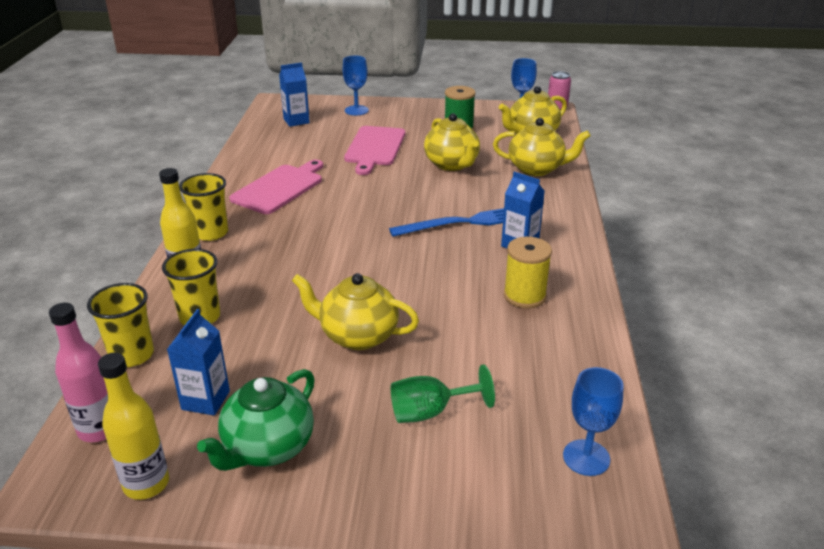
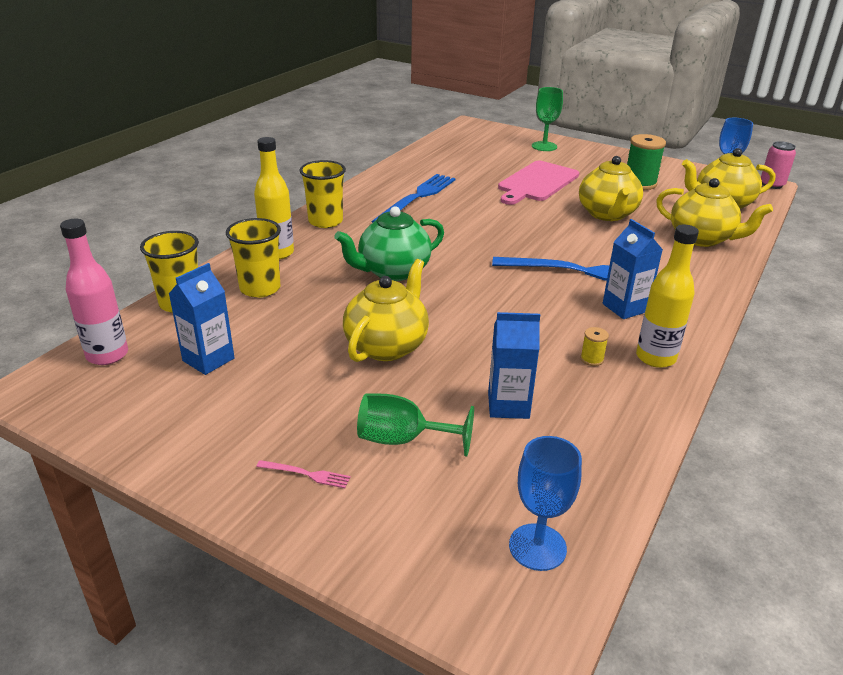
camera: 25 degrees right, 0 degrees up
yellow bottle [98,353,169,500] -> yellow bottle moved to [636,225,699,368]
green teapot [197,369,315,471] -> green teapot moved to [335,207,444,281]
pink cutting board [229,160,323,214] -> blue fork [371,174,455,223]
blue carton [279,62,310,127] -> blue carton moved to [488,312,540,419]
yellow teapot [292,273,419,350] -> yellow teapot turned 75 degrees clockwise [343,259,429,362]
blue goblet [343,56,369,116] -> green goblet [532,87,563,151]
yellow spool [504,237,552,308] -> yellow spool [580,327,609,366], size x0.47
none -> pink fork [256,460,350,488]

